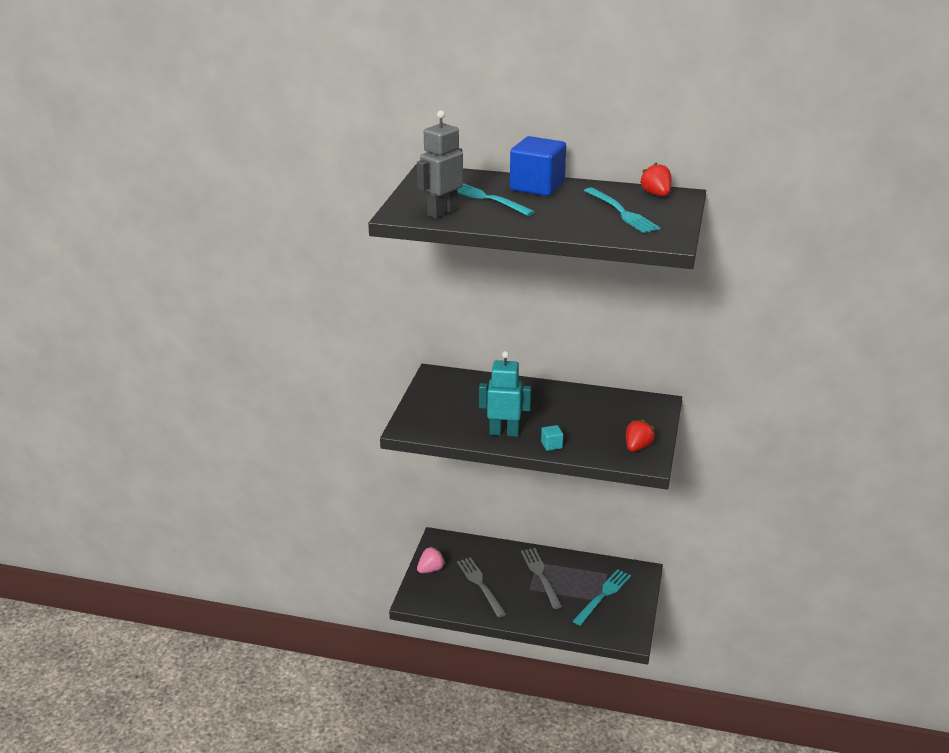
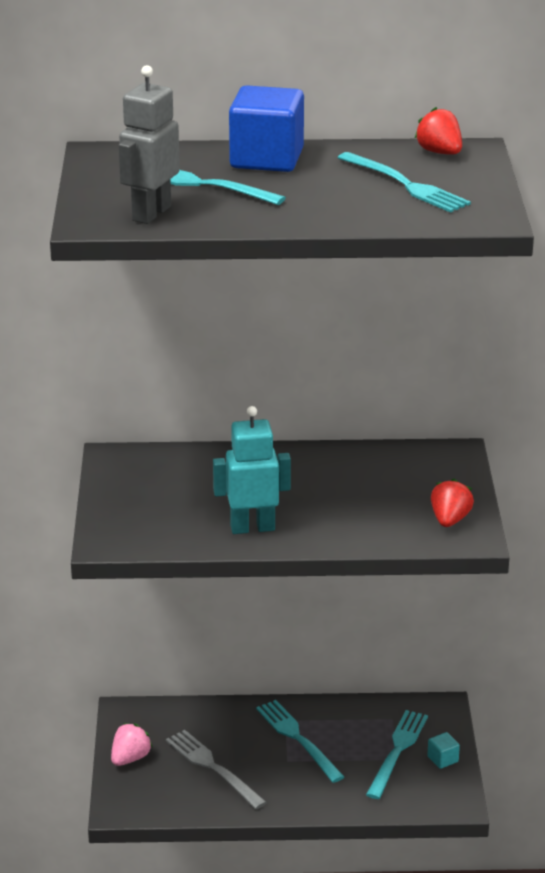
camera: 15 degrees left, 0 degrees up
grey fork [521,548,562,609] -> turquoise fork [256,700,344,783]
turquoise cube [541,425,563,451] -> turquoise cube moved to [427,732,460,769]

